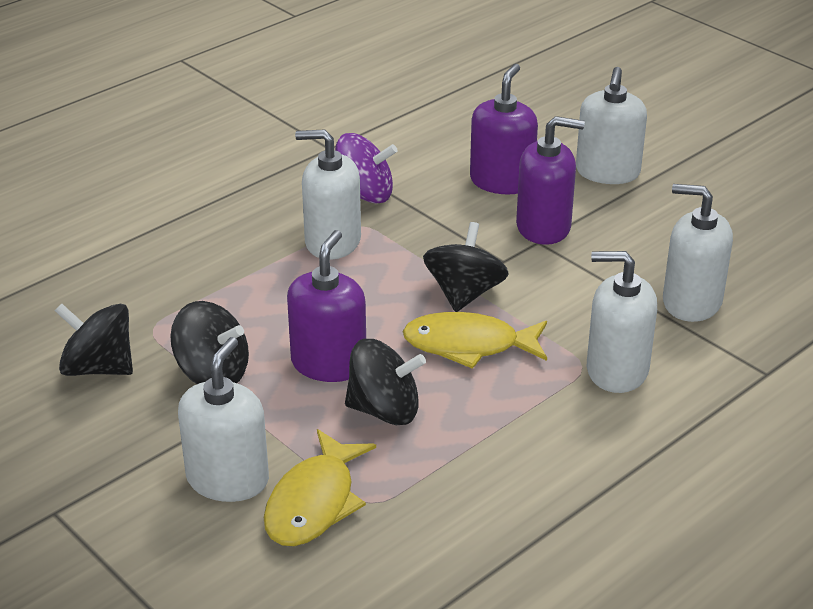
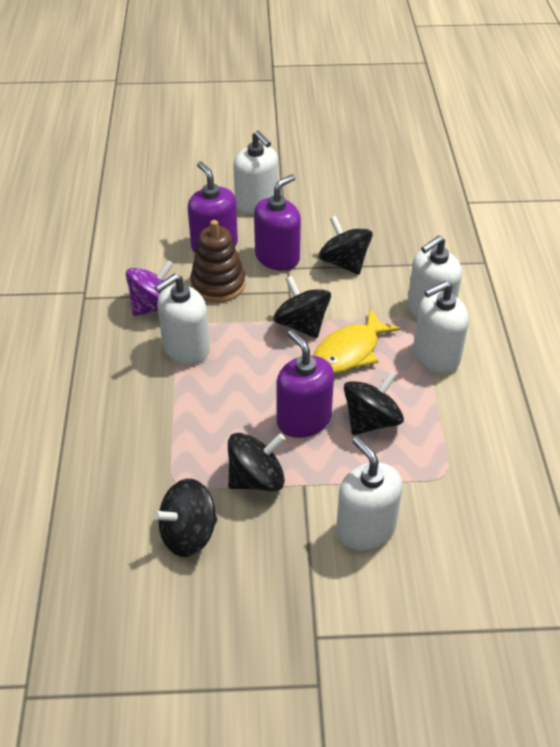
camera: 50 degrees left, 10 degrees up
yellow fish [264,429,376,546] -> none
white soap dispenser [663,184,733,322] -> white soap dispenser moved to [413,281,469,373]
none -> brown stacking toy [190,220,245,303]
none -> black spinning top [318,216,373,275]

